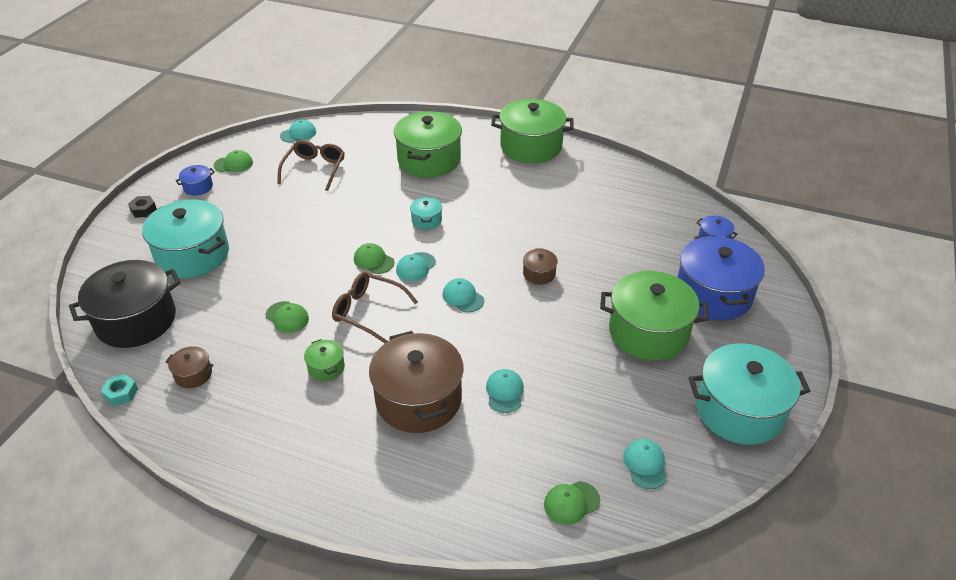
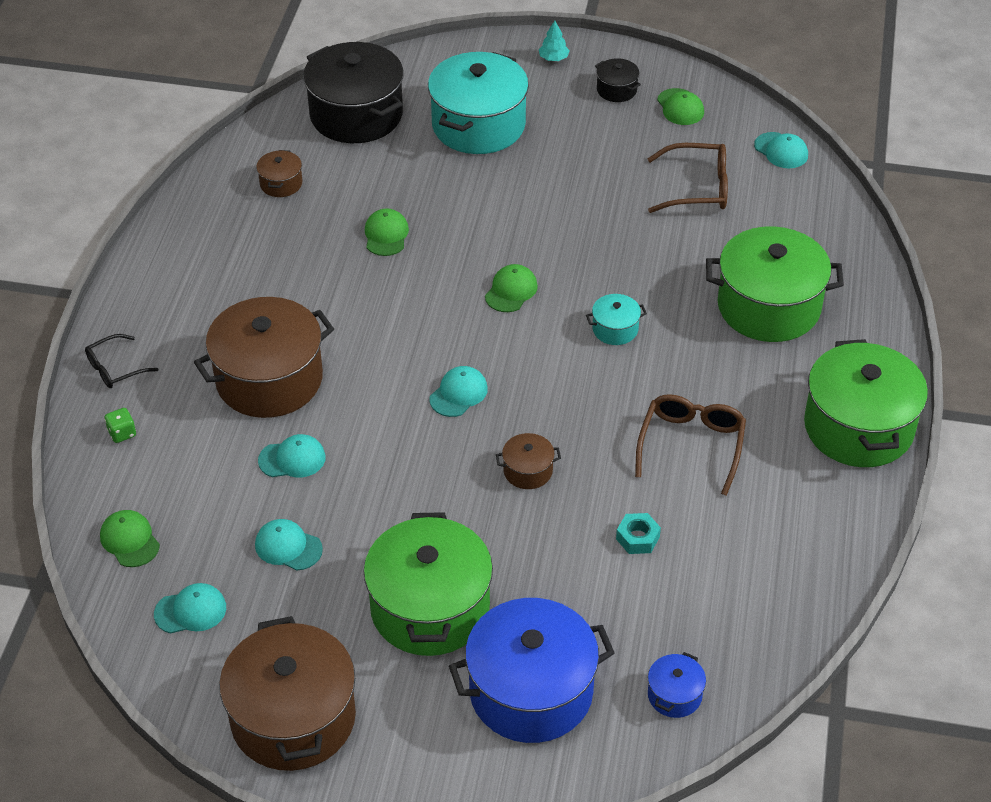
camera: 80 degrees right, 5 degrees up
turquoise nut [101,374,138,406] -> turquoise nut moved to [616,513,661,554]
black nut [128,196,157,218] -> turquoise tree [539,21,570,61]
blue pot [175,165,215,196] -> black pot [595,58,641,102]
green cap [266,301,309,333] -> green cap turned 150 degrees clockwise [365,208,409,256]
green pot [304,339,345,381] -> none
brown glasses [332,272,418,343] -> brown glasses moved to [635,394,746,496]
turquoise cap [396,252,436,281] -> turquoise cap moved to [255,519,323,571]
turquoise pot [689,343,810,445] -> brown pot [219,616,356,771]
none -> black glasses [85,334,158,388]
none -> green dice [105,408,136,443]

